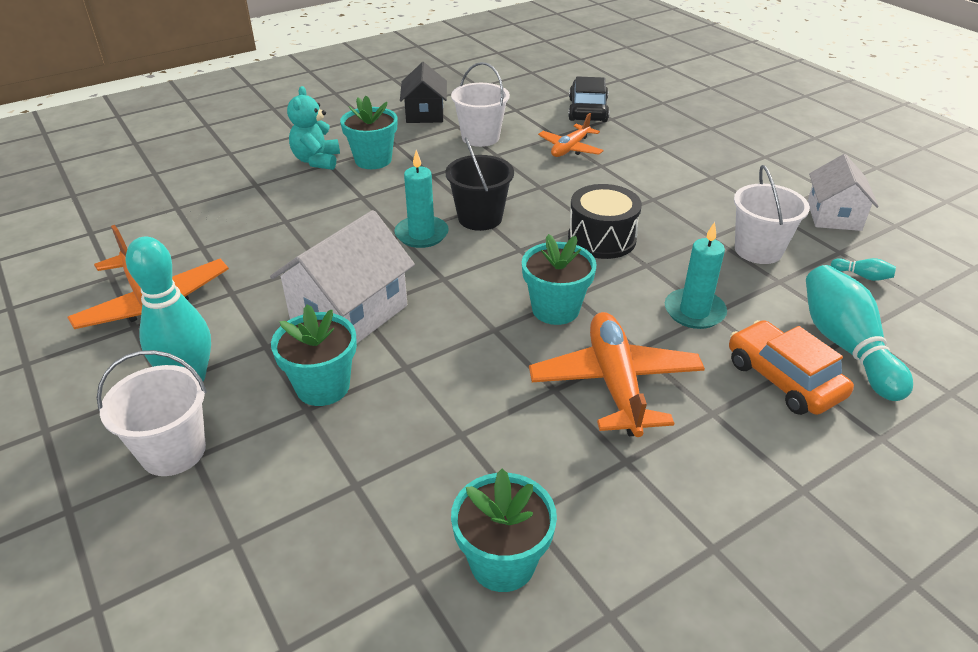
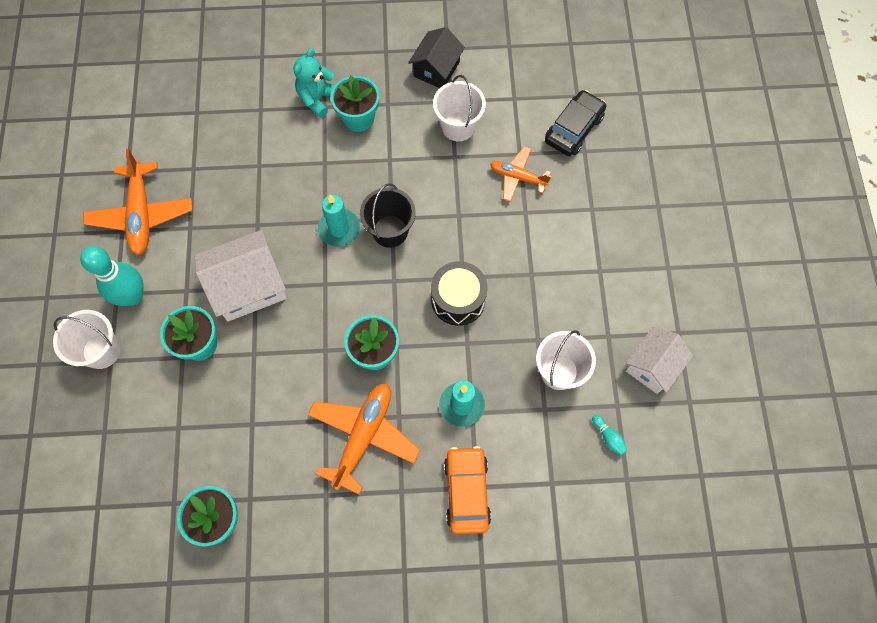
camera: 30 degrees right, 30 degrees up
orange plane [538,113,604,157] -> orange plane turned 45 degrees clockwise [490,147,551,202]
turquoise bowling pin [806,265,913,401] -> none

